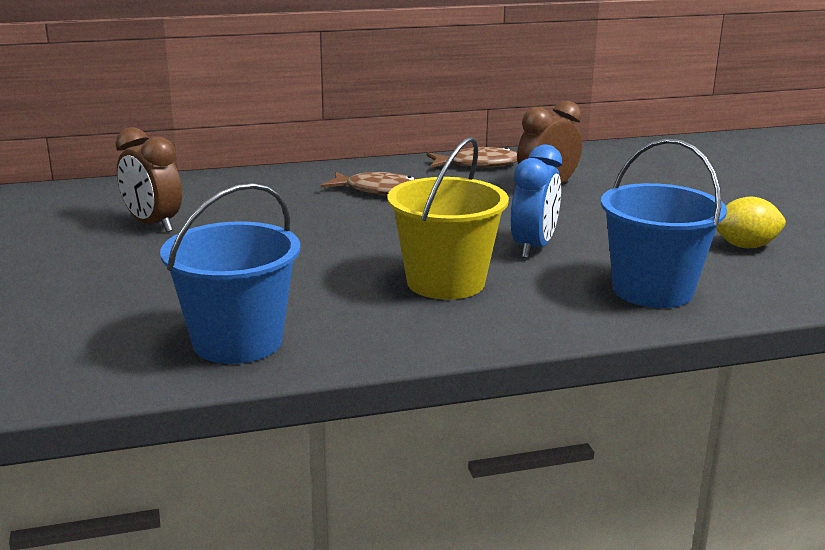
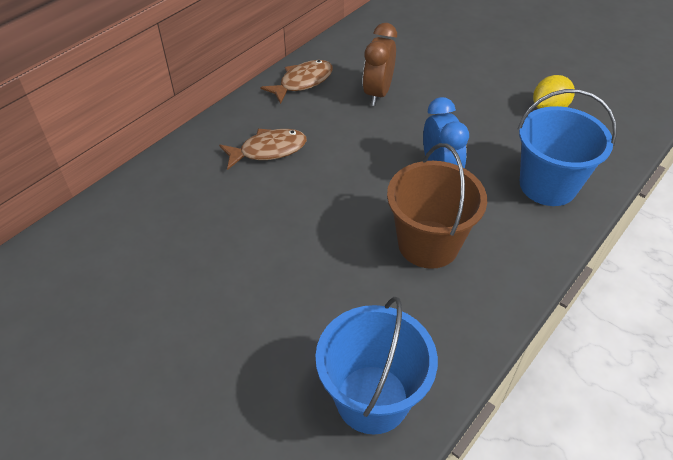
camera: 35 degrees left, 25 degrees up
brown clock [115,127,182,232] -> none
yellow bucket [387,137,509,300] -> brown bucket [387,143,487,269]

